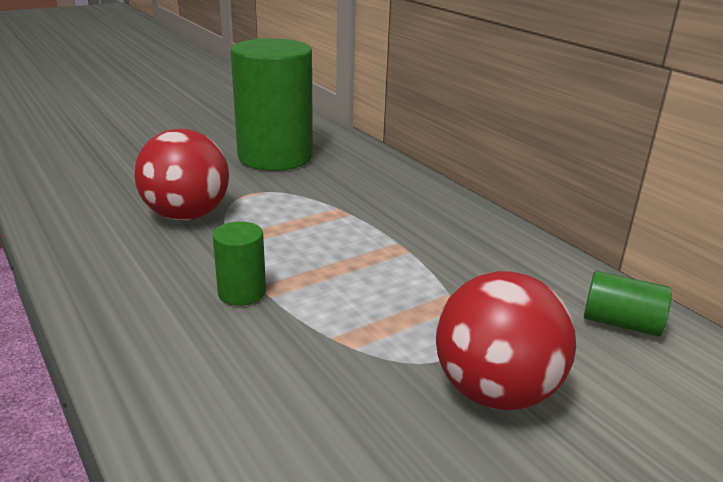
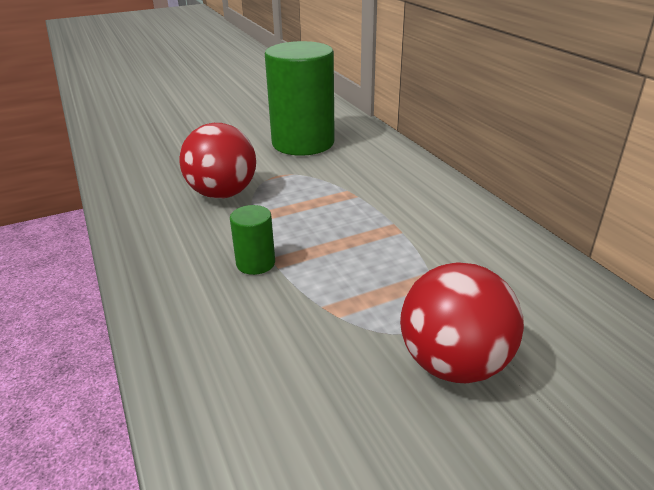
camera: 10 degrees right, 5 degrees up
green cylinder [584,271,672,336] -> none

